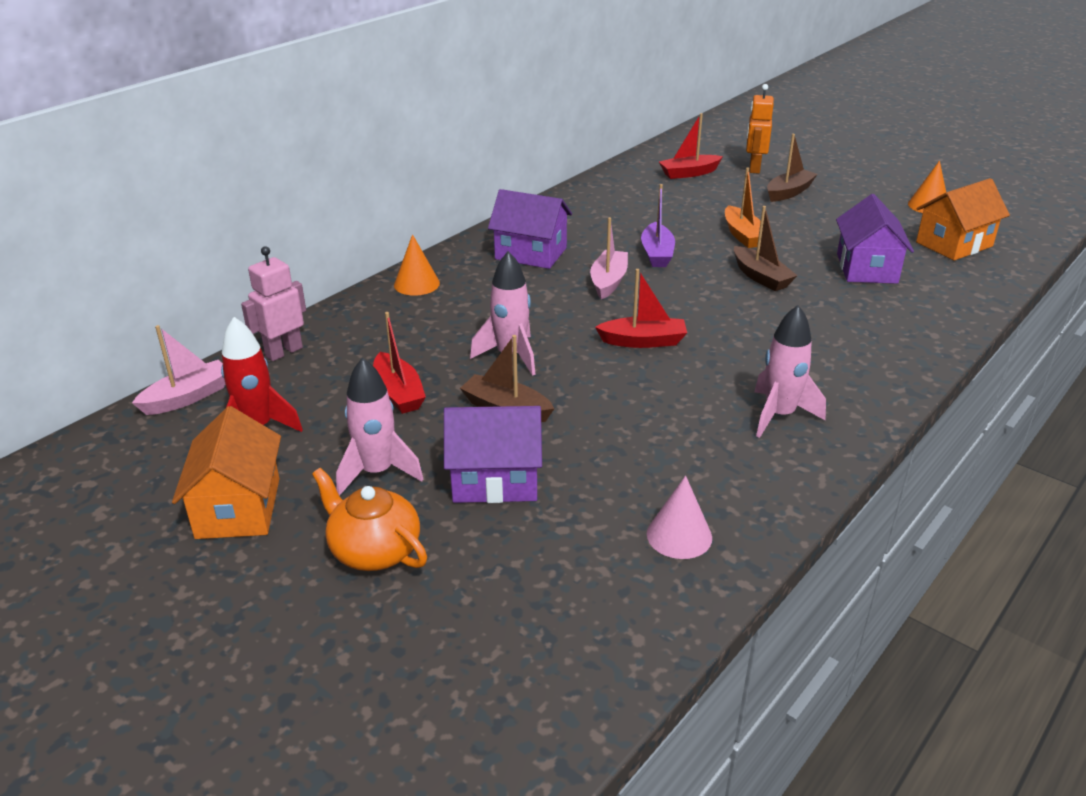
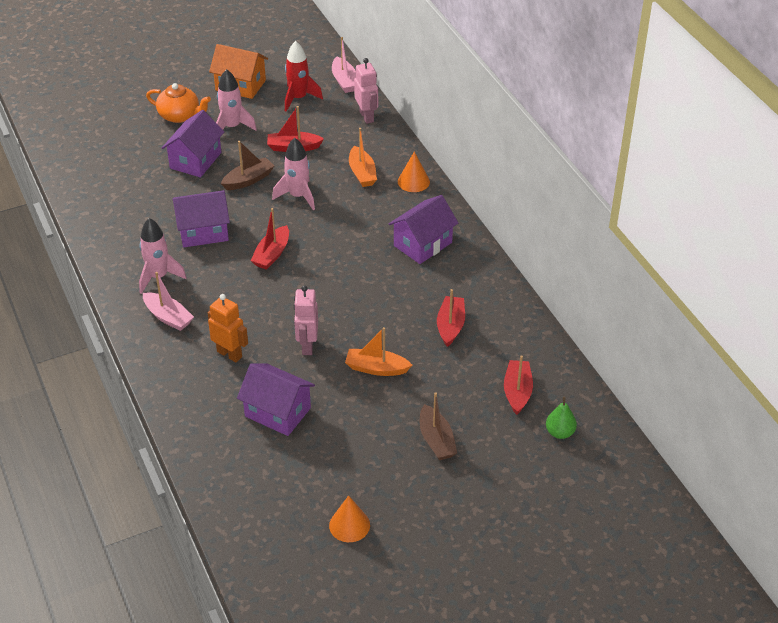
camera: 115 degrees right, 10 degrees up
orange teapot [312,468,427,571] -> orange teapot turned 45 degrees clockwise [146,83,211,123]
pink boat [590,217,628,300] -> pink boat moved to [143,272,194,331]
purple boat [641,184,675,267] -> none
pink cone [647,476,712,559] -> none
brown boat [734,206,798,291] -> pink robot [294,285,318,355]
orange robot [746,84,774,174] -> orange robot moved to [208,294,248,362]
orange house [916,178,1010,261] -> none
none -> purple house [173,190,230,247]
none -> orange boat [349,128,377,187]
none -> red boat [437,289,465,347]
none -> green pear [546,397,577,439]

